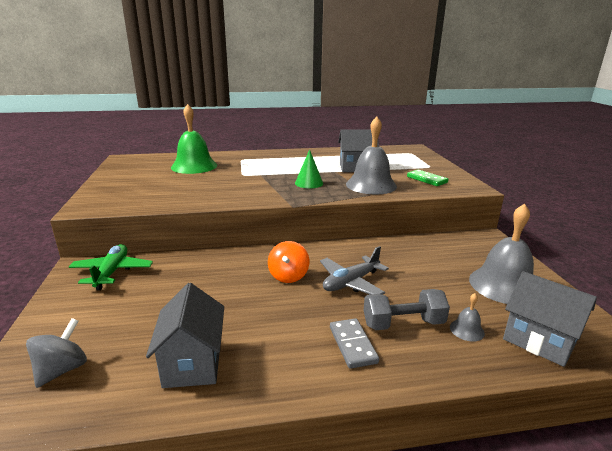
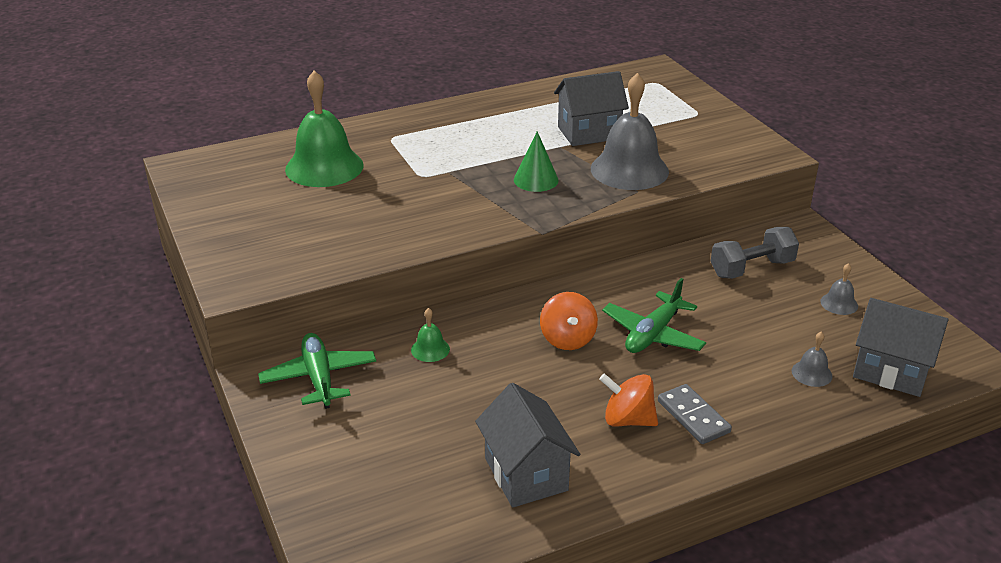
camera: 15 degrees left, 10 degrees up
grey spinning top [26,318,87,388] -> none
grey plane [320,246,389,295] -> green plane [602,278,706,353]
grey dumbbell [363,289,450,330] -> grey dumbbell moved to [711,227,799,279]
green domino [407,170,448,186] -> none
grey bell [469,204,534,304] -> grey bell [820,263,858,315], size x0.43
none -> green bell [411,308,450,362]
none -> orange spinning top [599,373,658,426]

